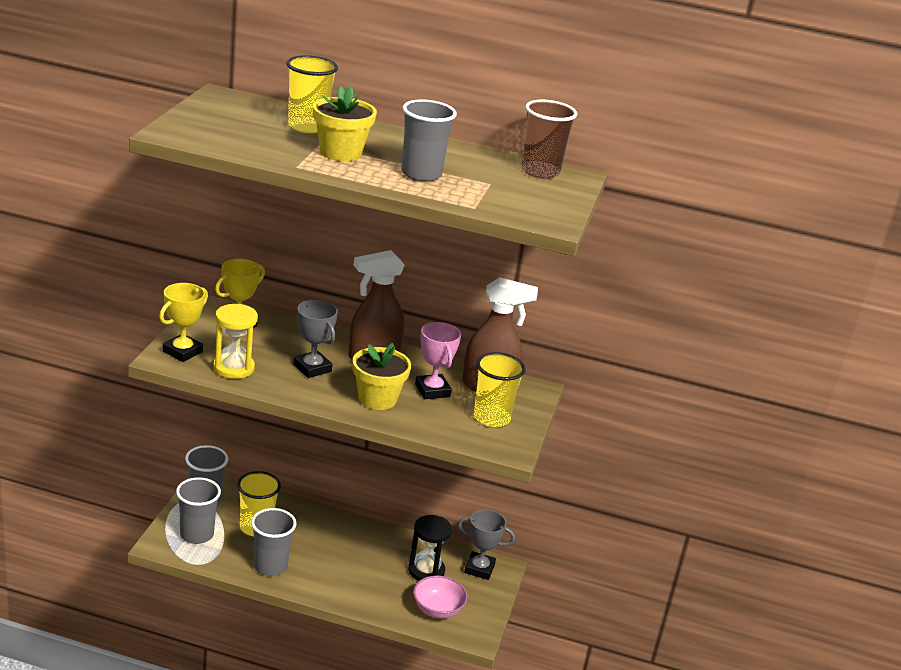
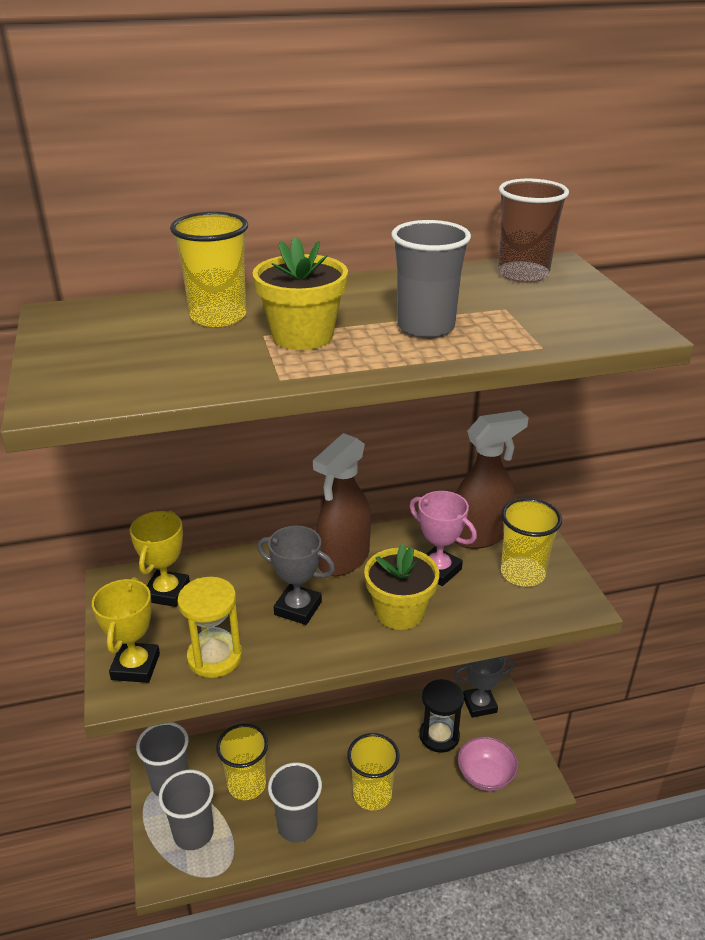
camera: 25 degrees left, 5 degrees up
none -> yellow cup [347,733,400,811]

